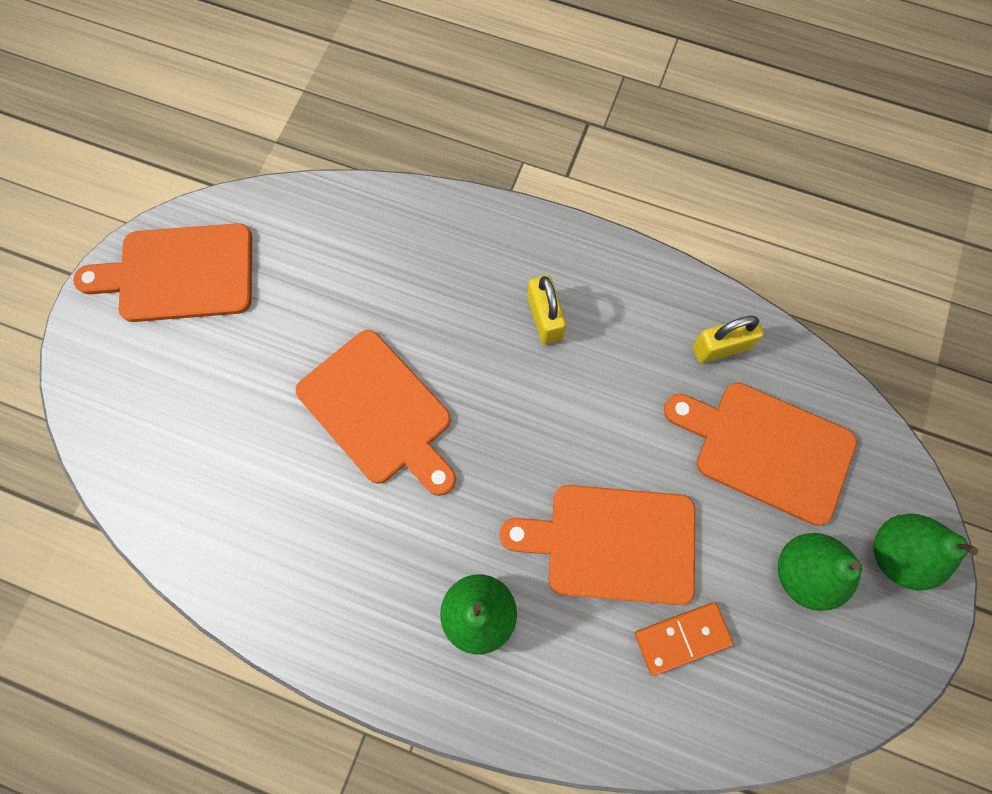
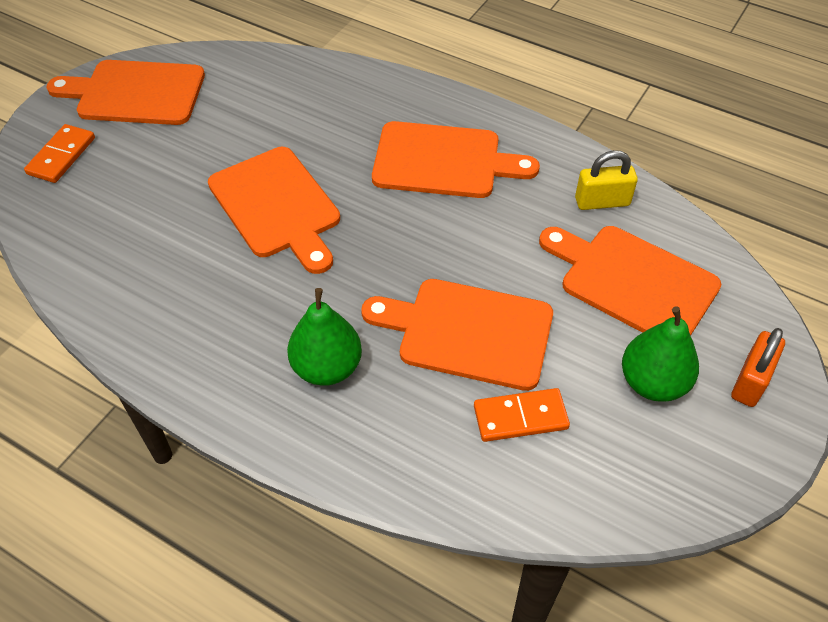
camera: 10 degrees right, 20 degrees down
yellow padlock [527,275,566,344] -> orange cutting board [372,121,540,198]
green pear [874,514,978,591] -> orange padlock [731,328,785,407]
none -> orange domino [24,124,95,183]

